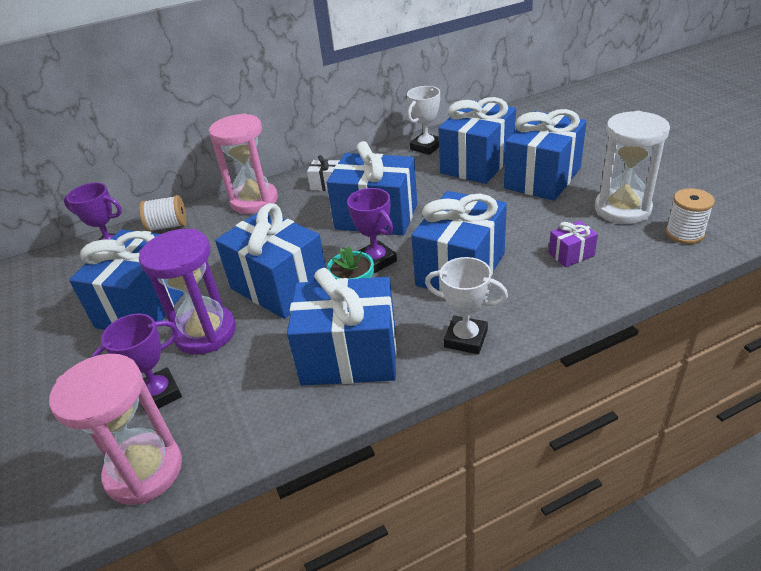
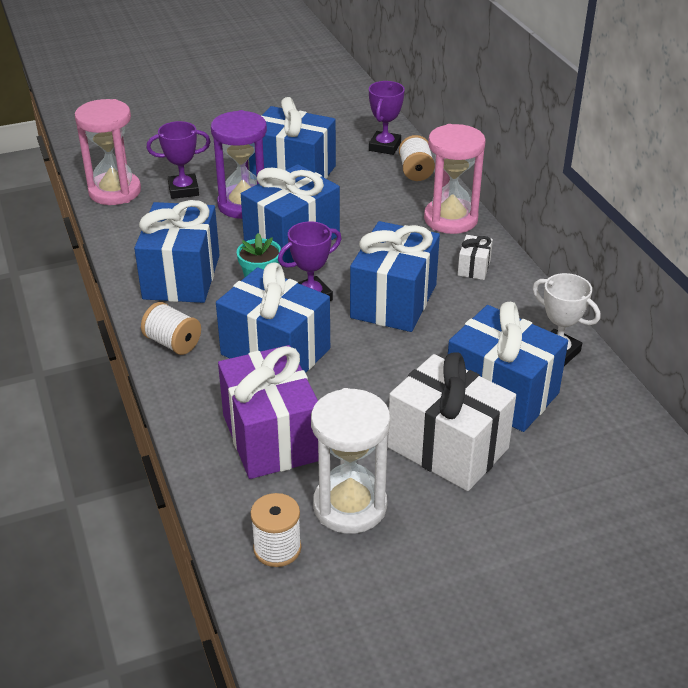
camera: 90 degrees right, 0 degrees up
purple trophy [92,314,182,413] -> purple trophy turned 75 degrees counterclockwise [147,121,211,199]
white trophy [425,257,508,354] -> white spool [141,302,201,355]
blue gift [504,109,587,201] -> white gift [388,352,516,491]
purple gift [549,221,598,267] -> purple gift [218,345,319,479], size x2.28

